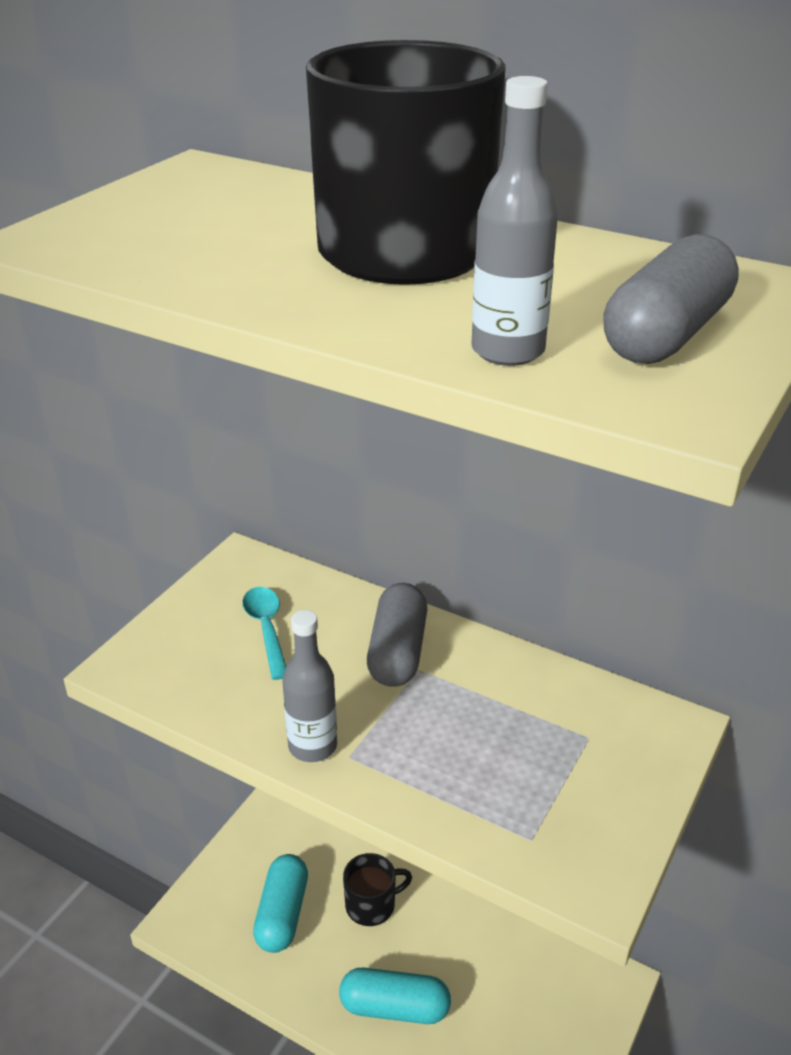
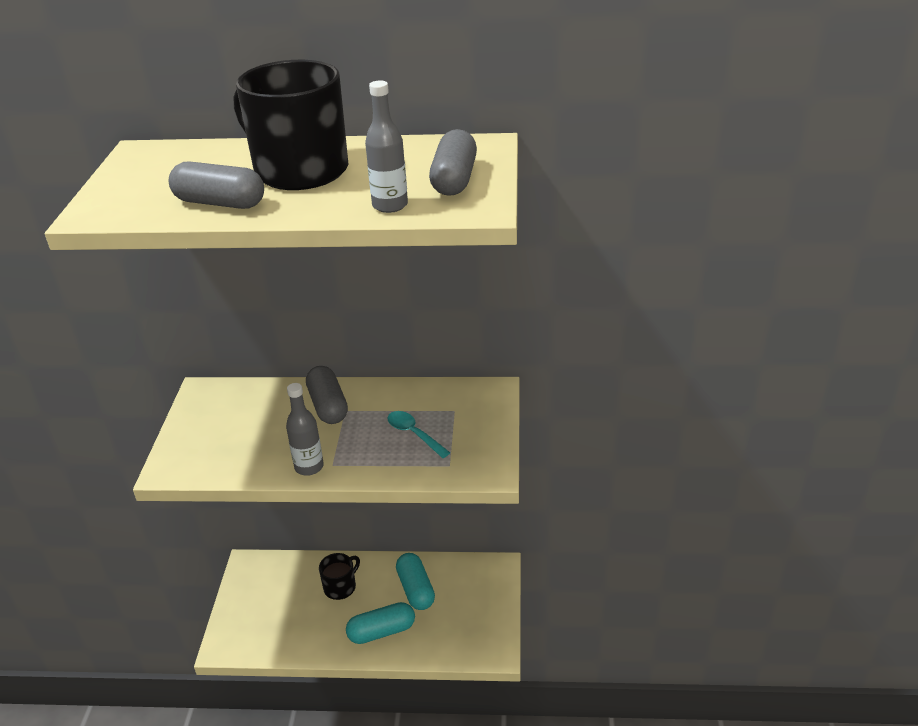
camera: 25 degrees left, 0 degrees up
turquoise spoon [242,587,286,680] -> turquoise spoon moved to [387,411,450,458]
turquoise capsule [253,854,308,953] -> turquoise capsule moved to [396,553,435,610]
none -> grey capsule [169,161,264,209]

